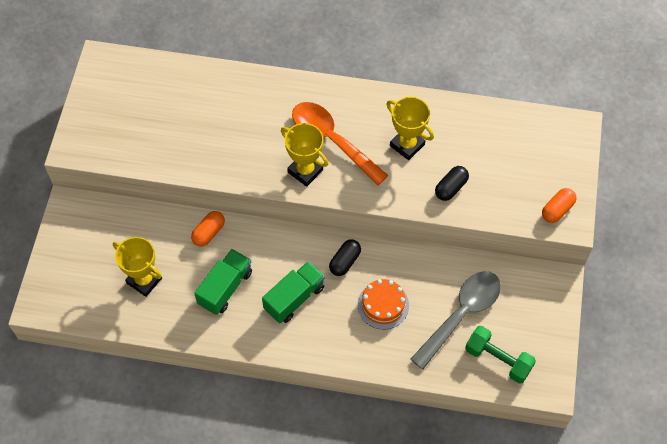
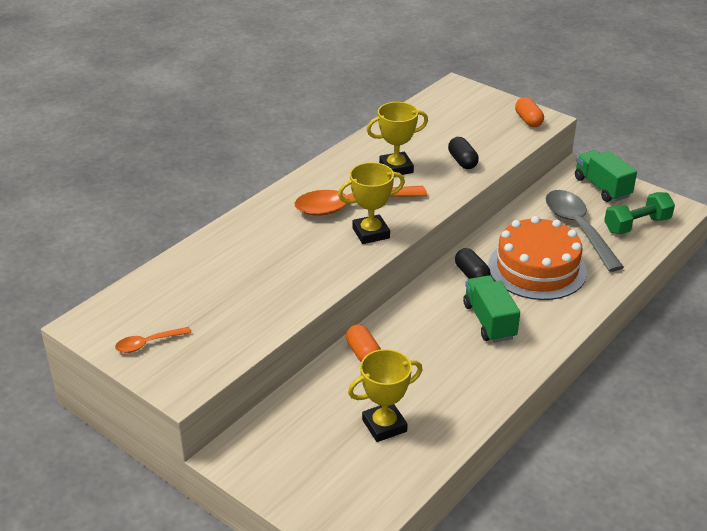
camera: 60 degrees left, 25 degrees down
green truck [194,249,252,315] -> green truck moved to [575,150,637,202]
orange cake [358,279,409,329] -> orange cake [488,216,587,300], size x1.73
none -> orange spoon [115,327,191,353]

